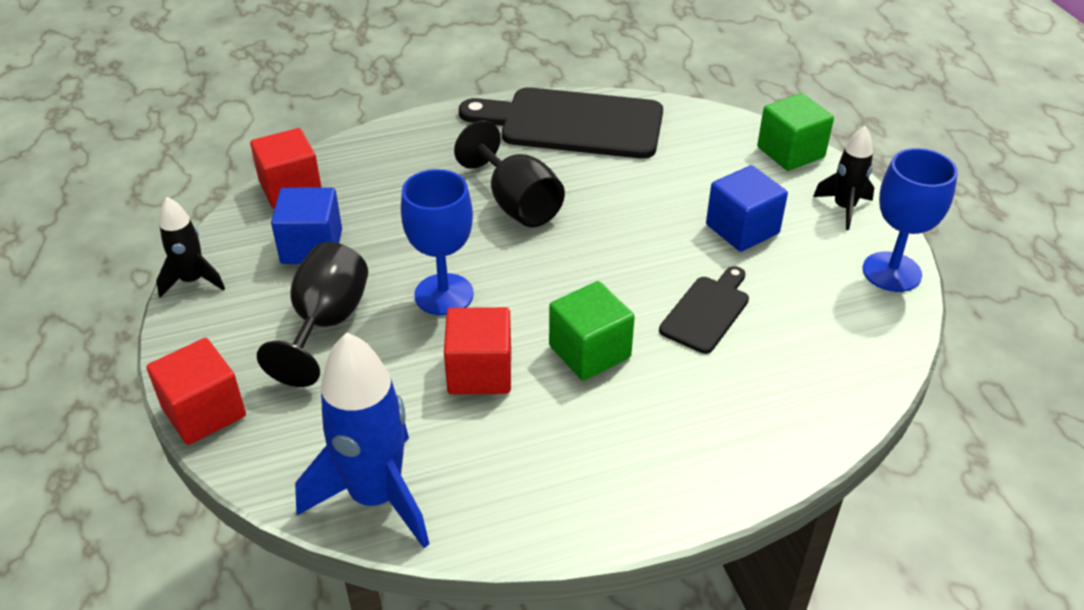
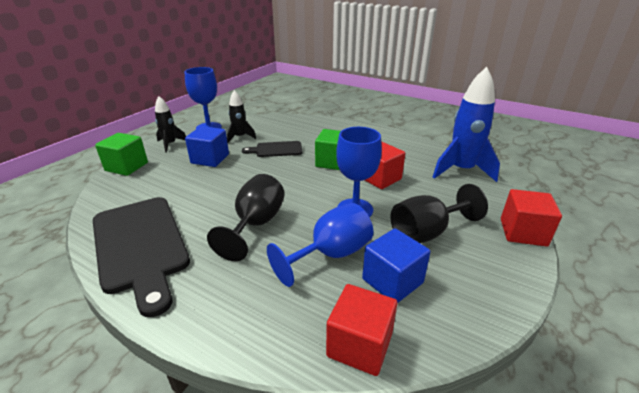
camera: 130 degrees left, 10 degrees down
black rocket [156,197,225,298] -> black rocket moved to [227,90,256,143]
none -> blue goblet [267,203,373,287]

